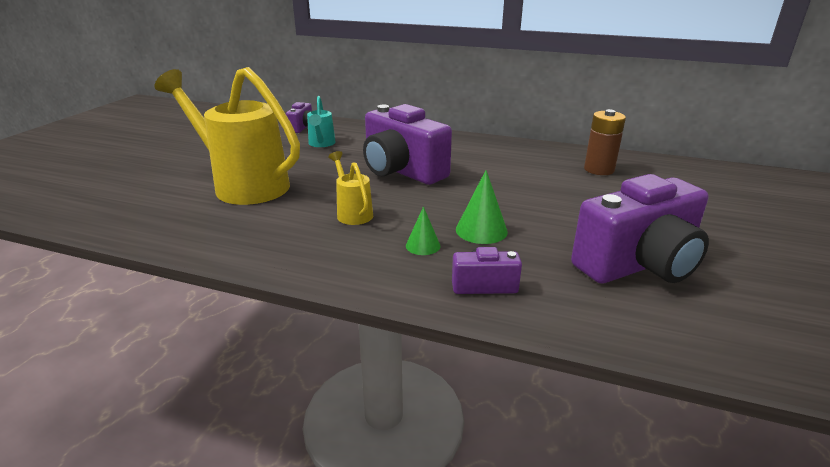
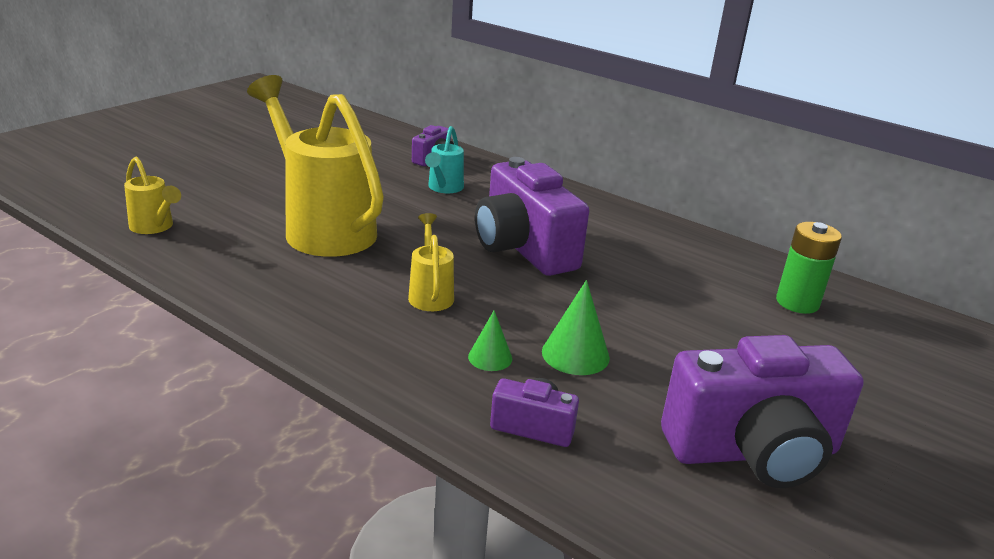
camera: 15 degrees right, 0 degrees up
brown battery [584,109,626,175] -> green battery [776,222,842,314]
none -> yellow watering can [124,157,181,234]

